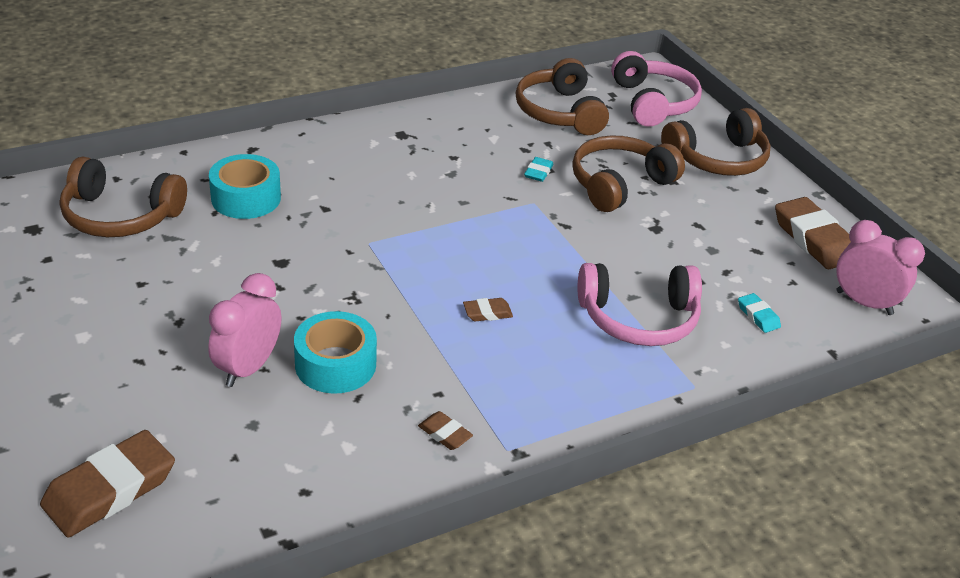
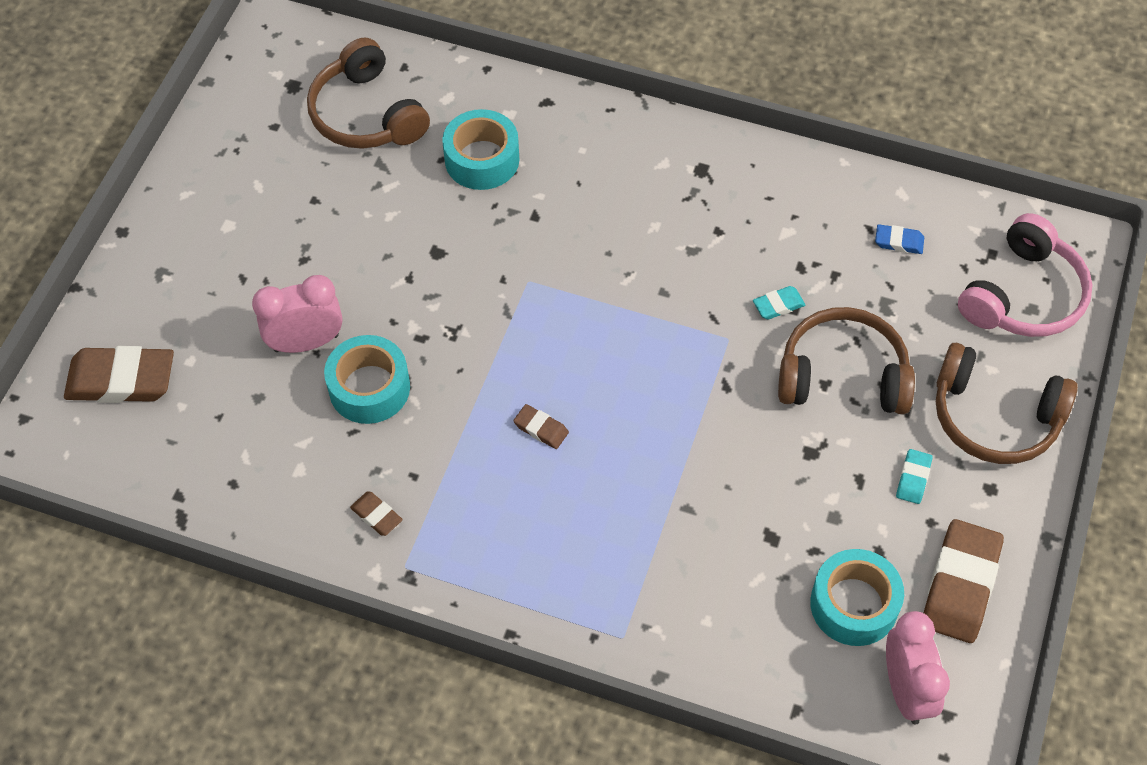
camera: 50 degrees right, 20 degrees up
brown eraser [418,411,473,450] -> brown eraser turned 45 degrees counterclockwise [350,491,403,536]
brown headphones [516,58,609,135] -> blue eraser [875,224,924,254]
pink headphones [578,263,702,346] -> none
turquoise eraser [738,293,781,333] -> turquoise eraser moved to [896,449,933,504]
none -> turquoise tape [810,549,904,646]

